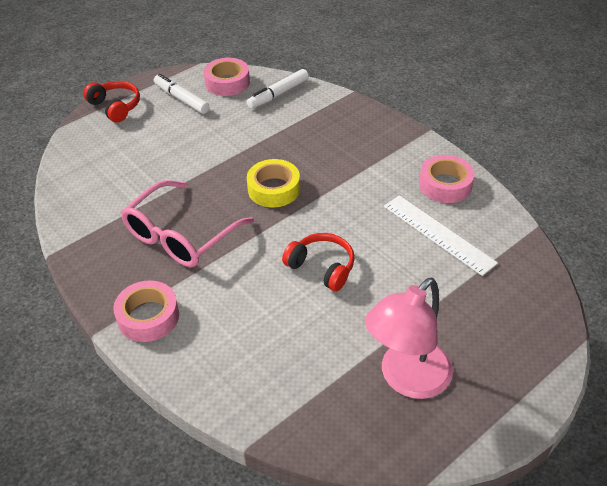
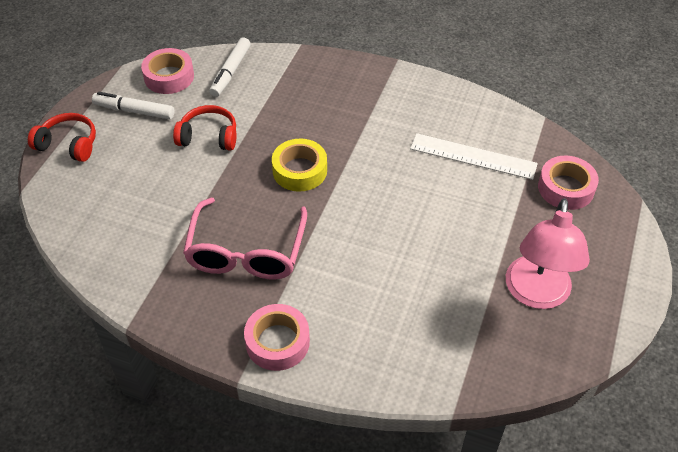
camera: 30 degrees left, 5 degrees up
red headphones [282,233,355,291] -> red headphones moved to [173,105,236,151]
pink tape [419,155,475,203] -> pink tape moved to [538,156,599,210]

